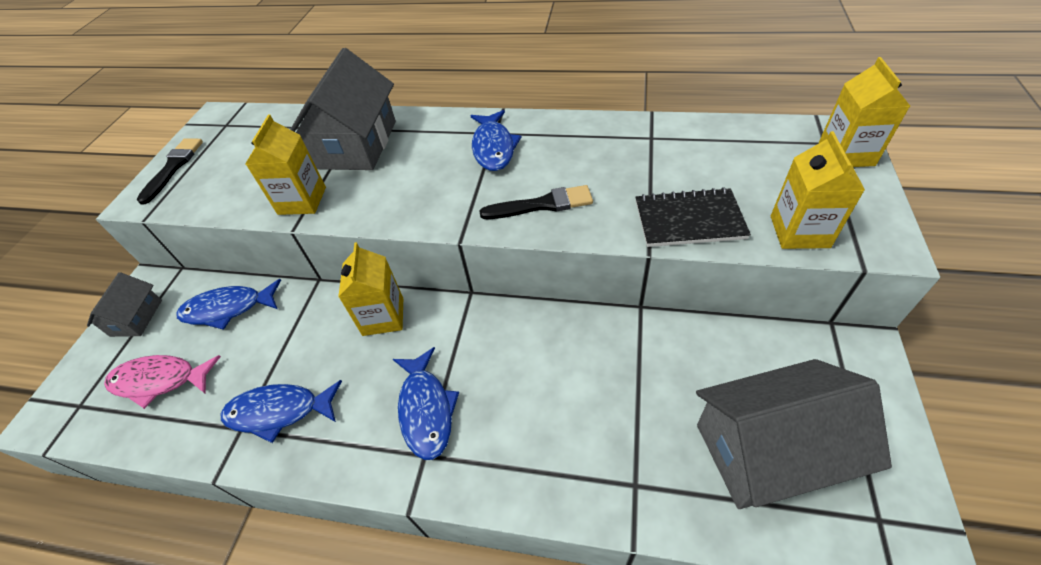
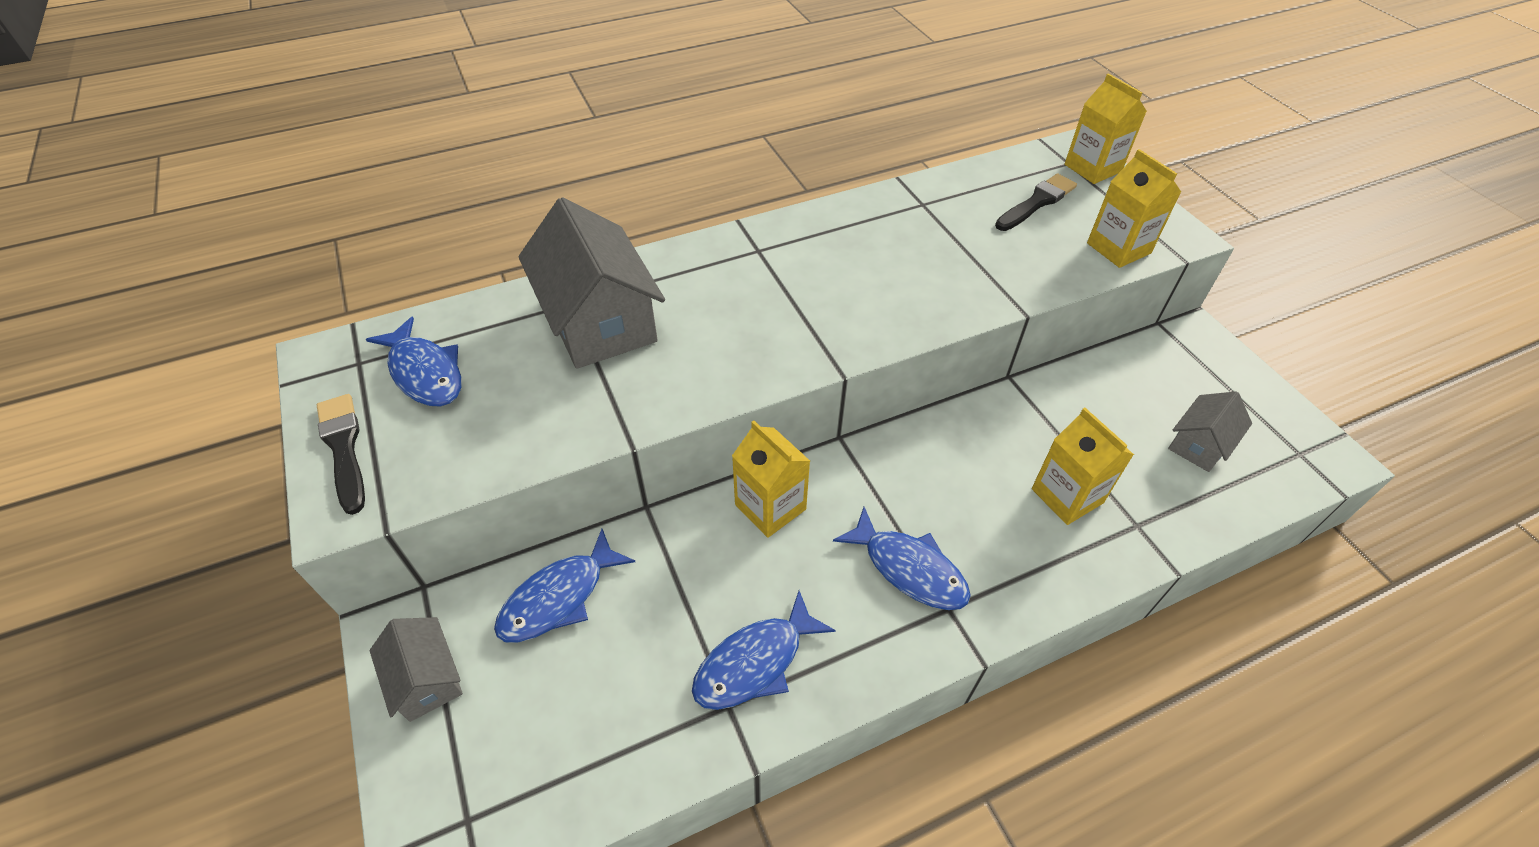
camera: 40 degrees left, 0 degrees up
pink fish [104,355,221,409] -> none
yellow carton [245,115,326,215] -> yellow carton moved to [1032,408,1134,525]
blue fish [470,110,522,171] -> blue fish moved to [366,317,462,407]
black brush [480,185,593,219] -> black brush moved to [995,173,1077,231]
black notebook [636,187,751,247] -> none
grey house [696,359,892,509] -> grey house [1168,391,1252,472], size x0.52

